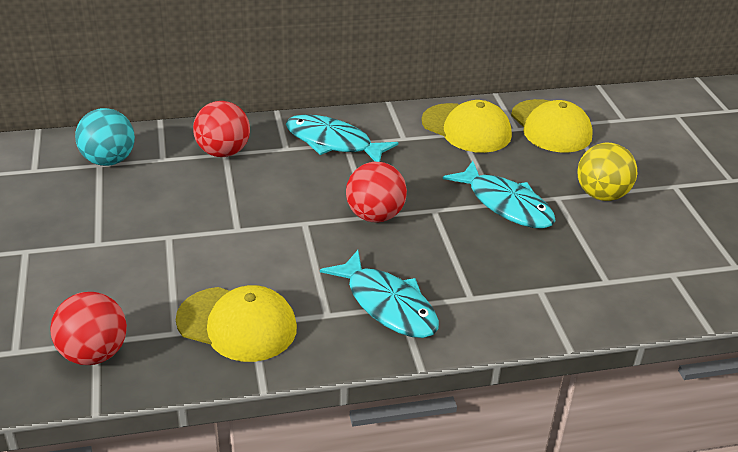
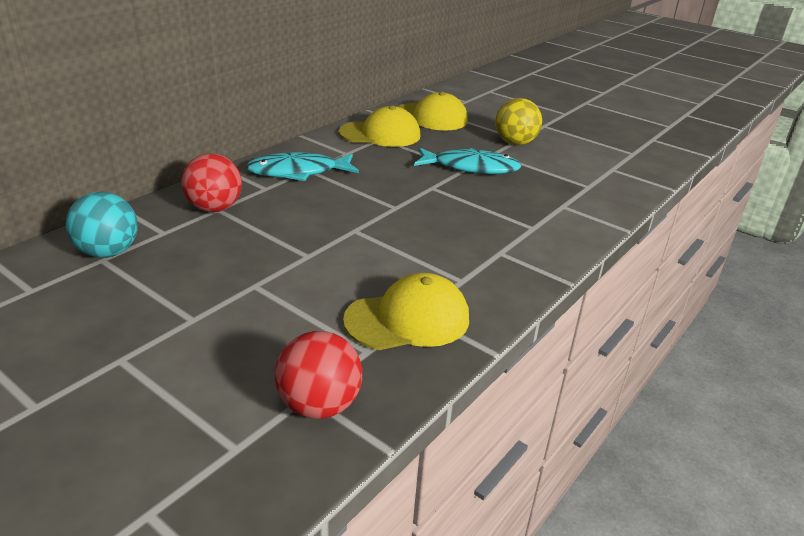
camera: 40 degrees left, 5 degrees down
turquoise fish [320,250,439,338] -> none
red ball [346,162,407,222] -> none

